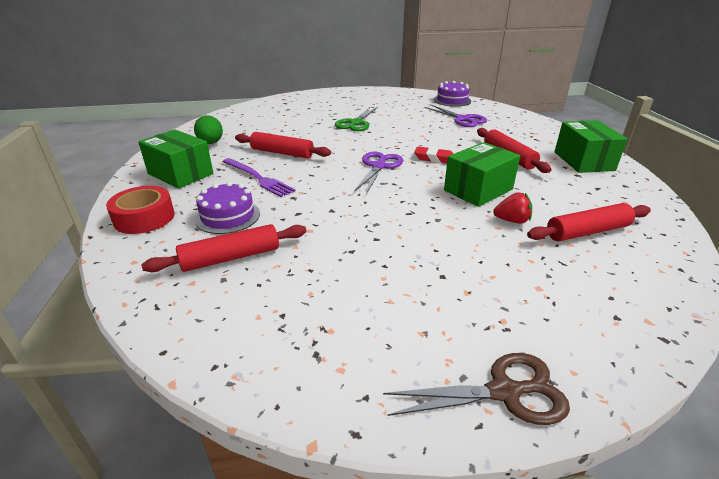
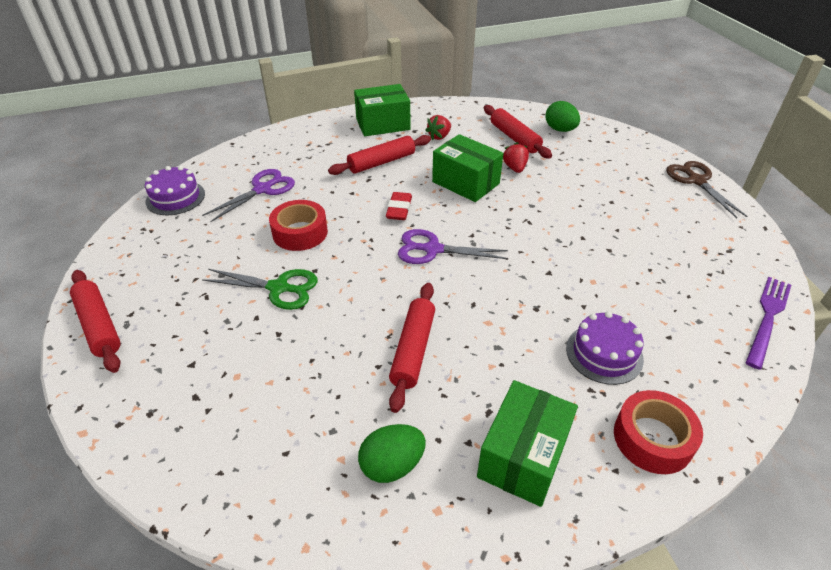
camera: 100 degrees left, 10 degrees up
red rolling pin [141,224,307,272] -> red rolling pin moved to [70,270,121,373]
purple fork [222,158,295,197] -> purple fork moved to [745,277,791,370]
none -> red tape [269,200,328,251]
none -> red strawberry [425,115,451,140]
none -> green egg [545,101,580,132]

